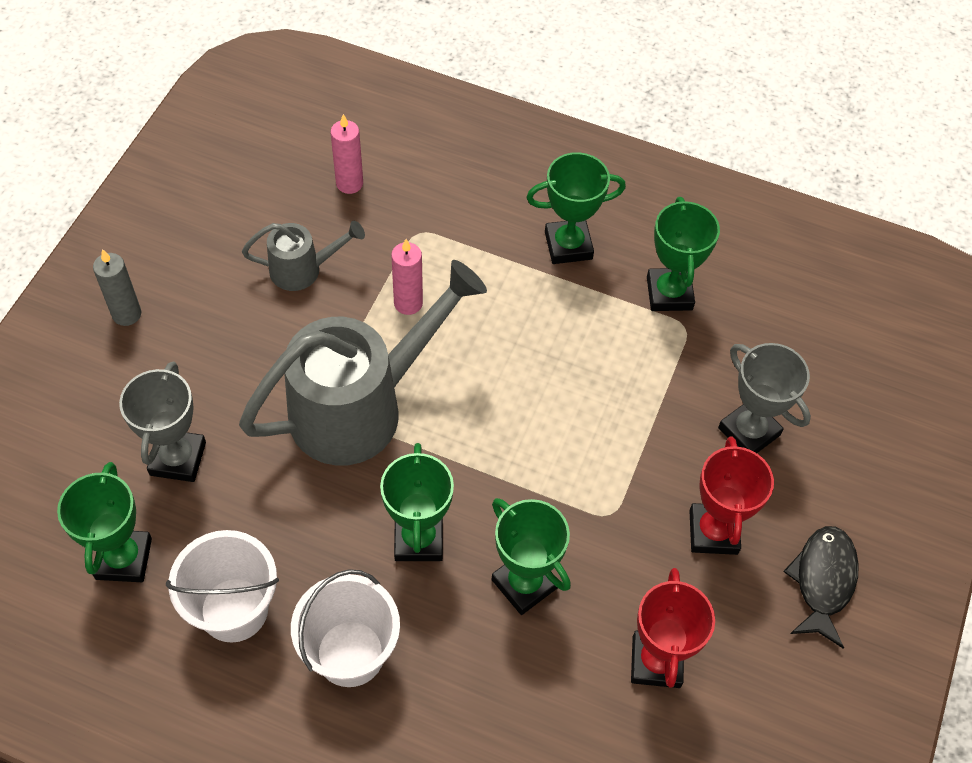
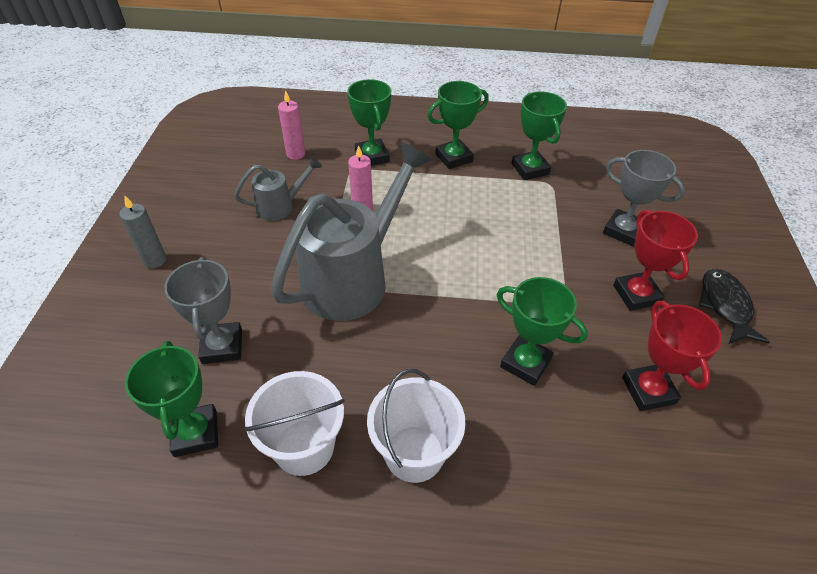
camera: 15 degrees left, 10 degrees down
green trophy [380,443,454,561] -> green trophy moved to [347,79,391,166]

